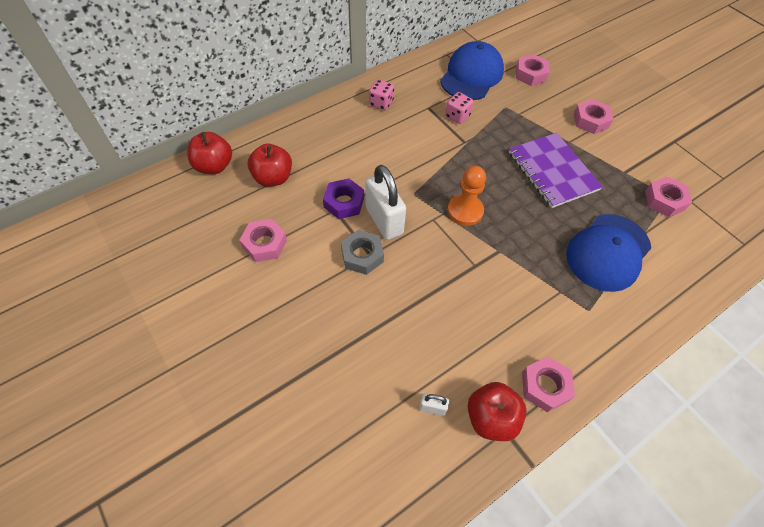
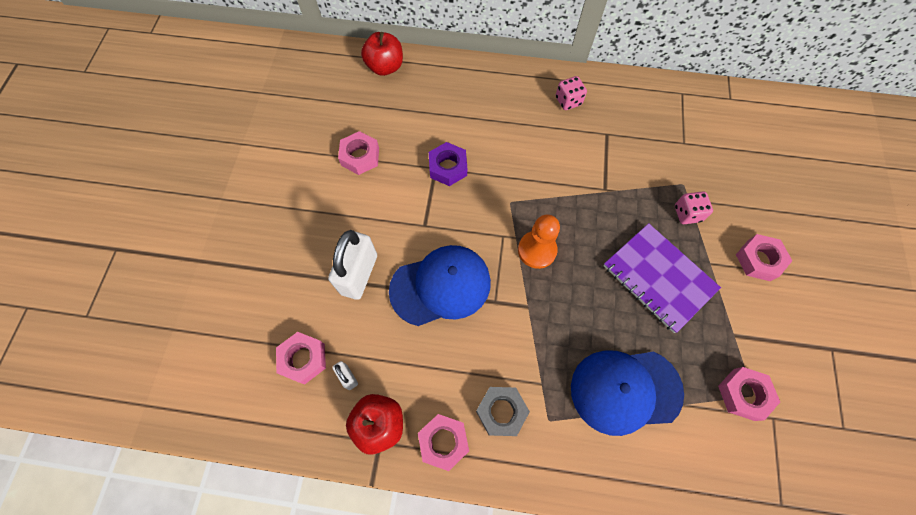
camera: 45 degrees right, 10 degrees up
red apple [248,144,292,187] -> none
grey nut [341,230,384,275] -> grey nut moved to [476,387,530,436]
white padlock [365,165,406,240] -> white padlock moved to [328,230,377,300]
blue cap [440,41,504,100] -> blue cap moved to [389,245,491,326]
pink dice [445,92,474,124] -> pink dice moved to [675,191,713,224]
purple notebook [509,133,603,208] -> purple notebook turned 60 degrees counterclockwise [603,223,721,333]
pink nut [516,54,550,86] -> pink nut moved to [276,332,326,384]

